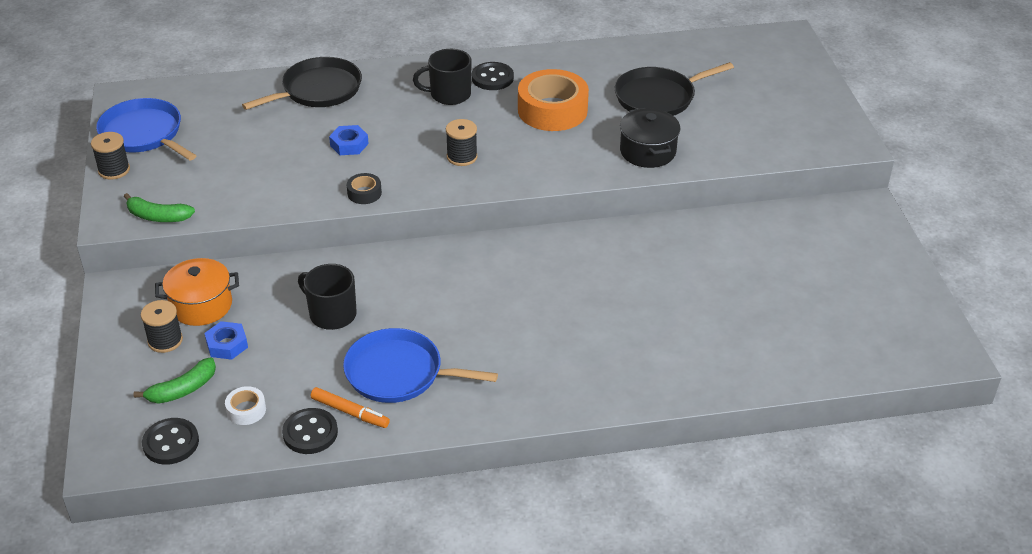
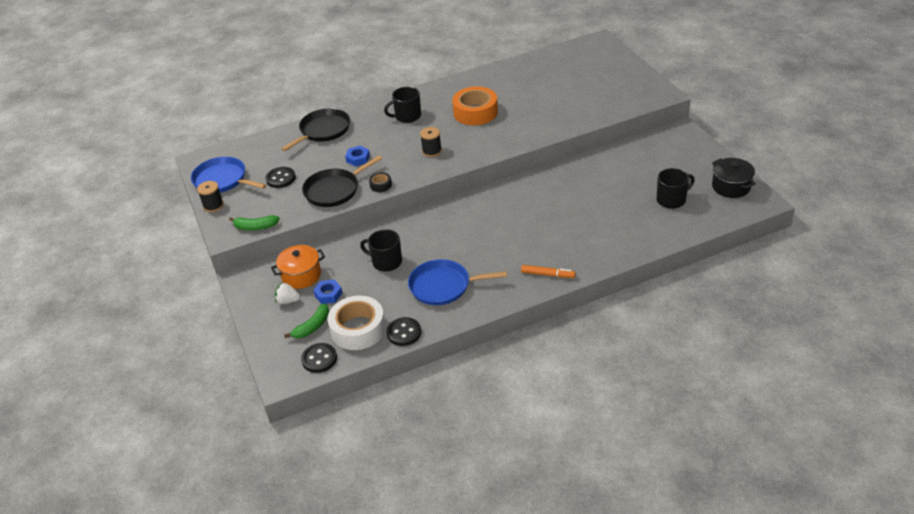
camera: 10 degrees left, 0 degrees up
black spool [141,300,183,353] -> white strawberry [275,283,300,304]
white tape [225,386,266,425] -> white tape [328,296,386,350], size x2.22
orange marker [311,387,390,428] -> orange marker moved to [521,265,575,278]
black button [472,62,514,90] -> black button moved to [266,167,296,188]
black pan [615,62,734,116] -> black pan moved to [302,155,382,207]
black pot [620,108,681,168] -> black pot moved to [712,158,756,198]
none -> black mug [657,168,695,209]

